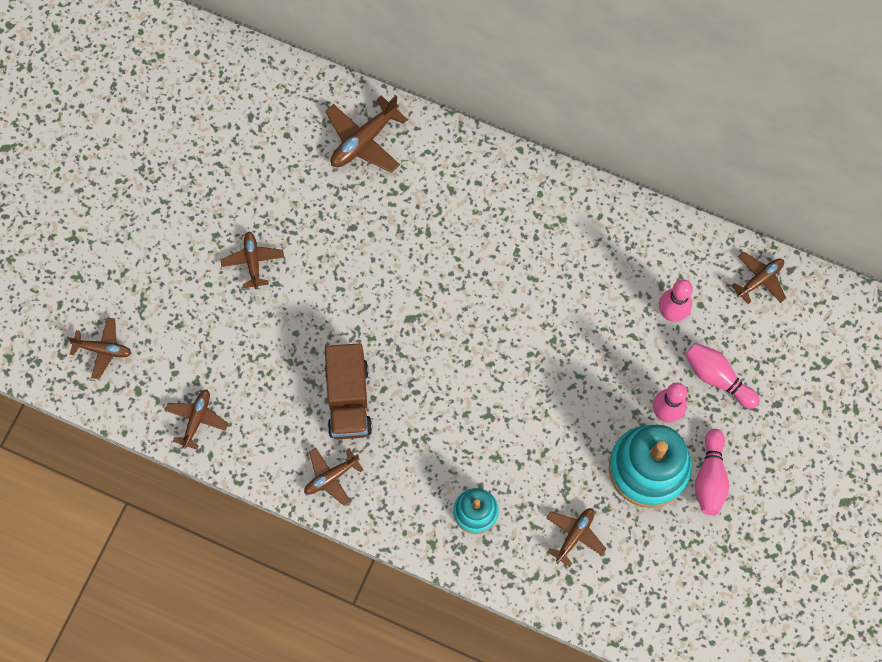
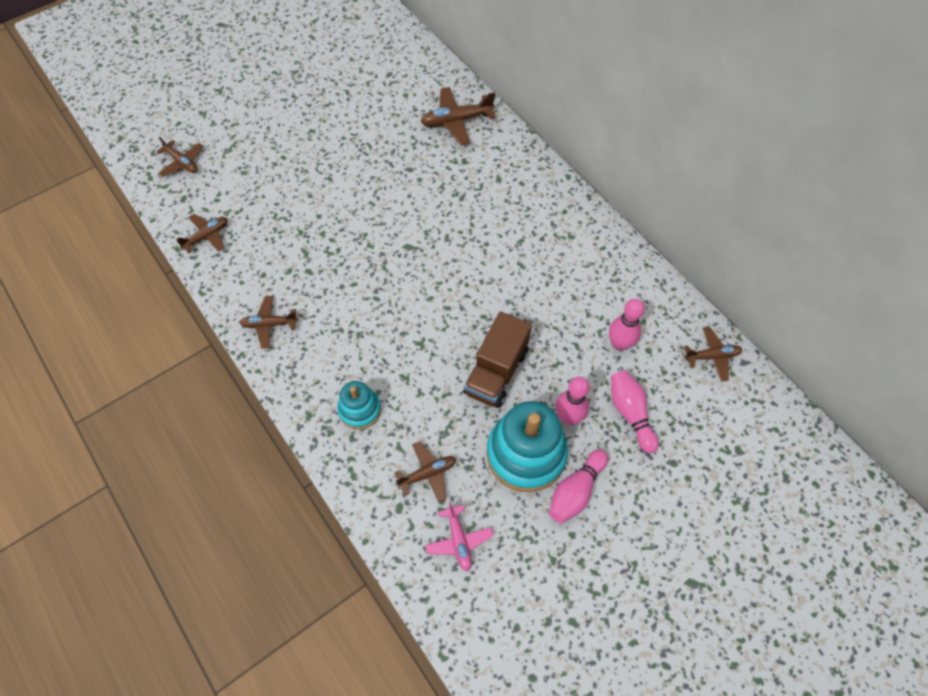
camera: 30 degrees right, 10 degrees down
brown plane [220,231,284,289] -> none
brown truck [325,343,372,439] -> brown truck moved to [464,312,532,408]
none -> pink plane [425,502,494,571]

